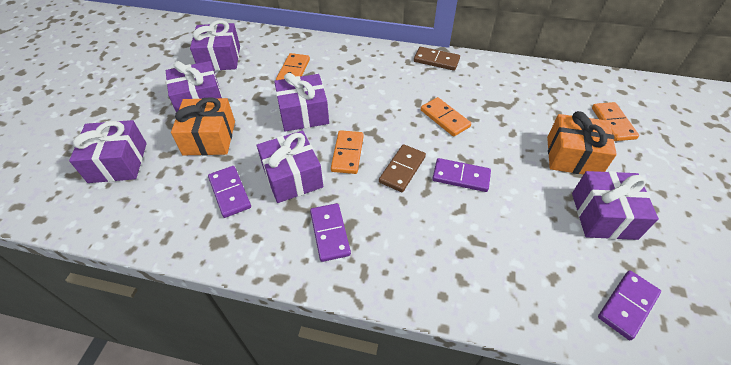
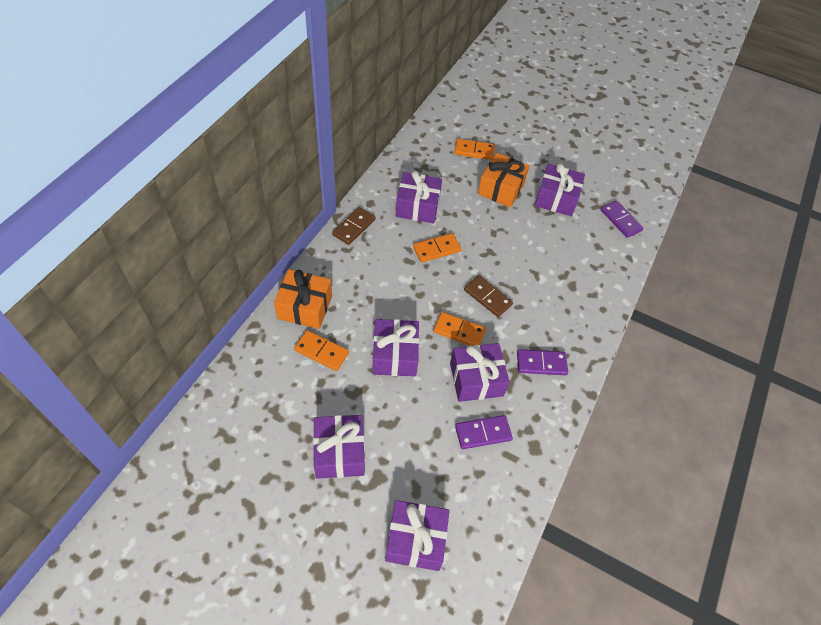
camera: 80 degrees left, 5 degrees up
orange gift [171,97,235,155] -> orange gift moved to [274,269,332,329]
purple gift [190,20,240,71] -> purple gift moved to [396,171,442,224]
purple domino [432,158,491,192] -> none

